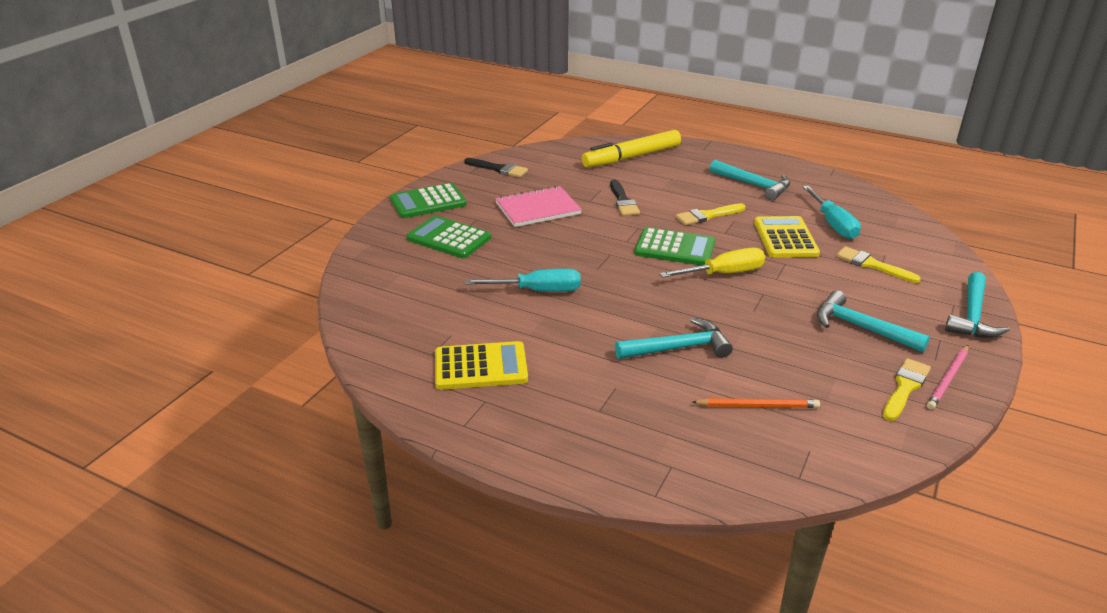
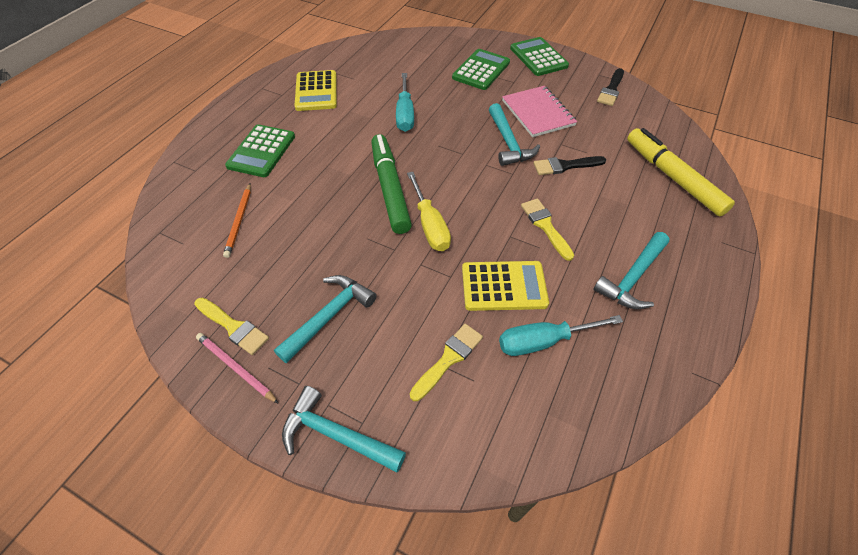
camera: 90 degrees right, 20 degrees up
turquoise hammer [615,317,733,359] -> turquoise hammer moved to [489,103,540,166]
green calculator [634,227,715,266] -> green calculator moved to [225,124,295,177]
none -> green marker [371,134,412,234]

